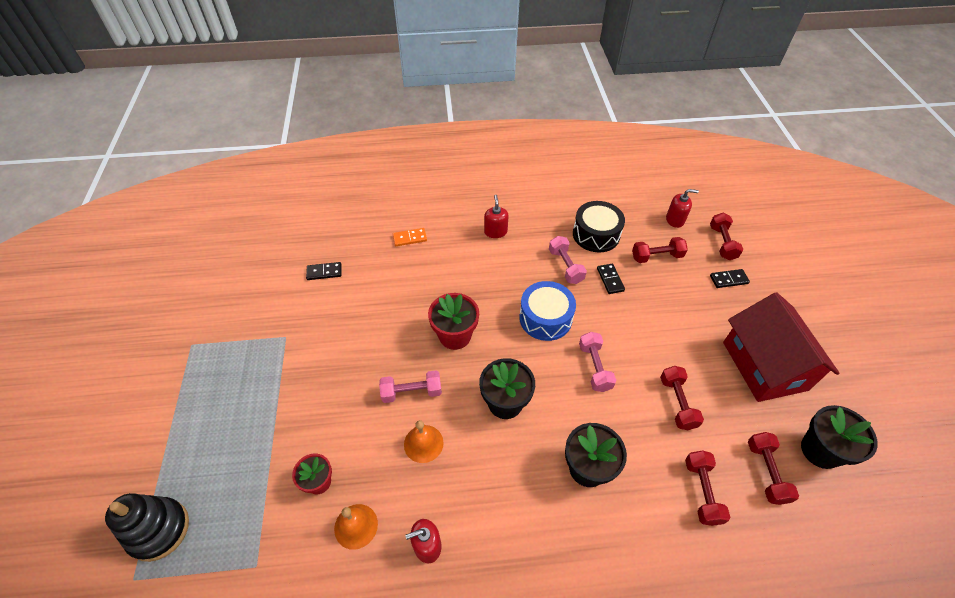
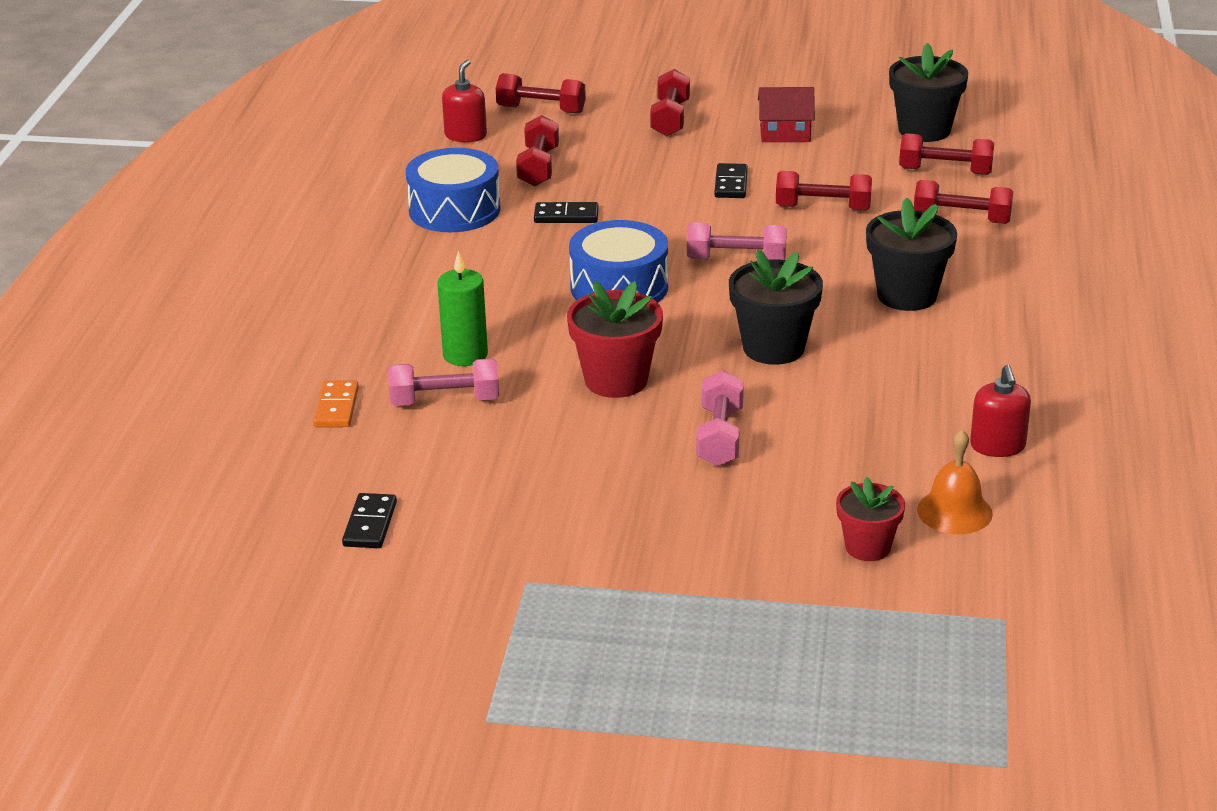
camera: 75 degrees left, 20 degrees down
black stacking toy [105,493,189,562] -> none
orange bell [404,420,444,463] -> none
red soap dispenser [484,195,509,238] -> none
pink dumbbell [549,236,587,284] -> pink dumbbell moved to [388,358,499,406]
black drum [573,201,625,252] -> blue drum [406,148,500,232]
black domino [710,269,750,288] -> black domino moved to [714,163,748,198]
red house [723,292,840,402] -> red house [758,87,815,142], size x0.45
none -> green candle [437,251,488,366]
none -> red dumbbell [650,69,690,136]

